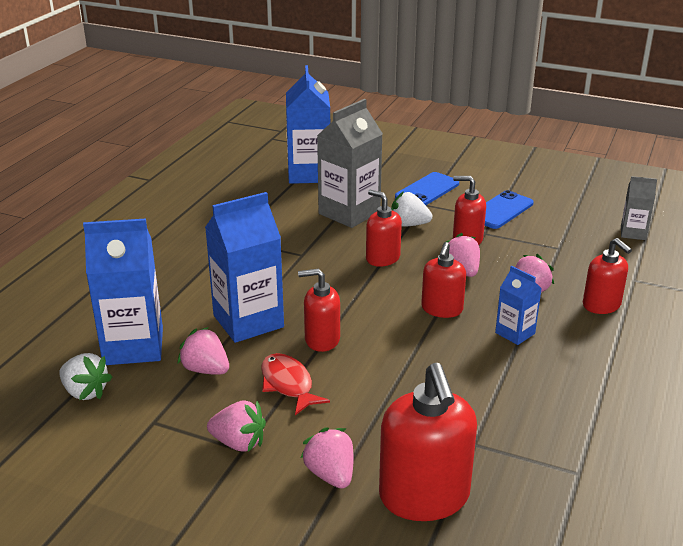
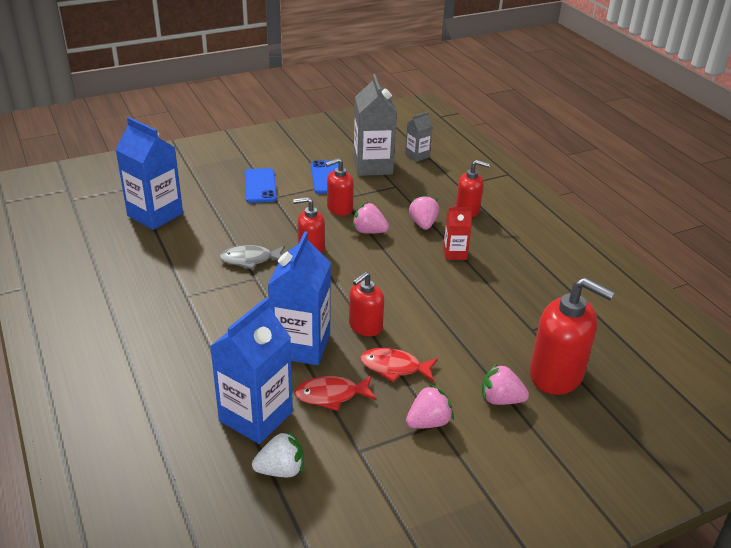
camera: 50 degrees left, 5 degrees up
pink strawberry [178,327,229,375] -> red fish [295,376,377,411]
grey carton [317,99,383,228] -> grey carton moved to [354,74,397,176]
white strawberry [391,191,432,227] -> none
red soap dispenser [421,242,466,318] -> none
blue carton [495,266,542,345] -> red carton [443,207,472,260]
none -> grey fish [219,245,285,270]

